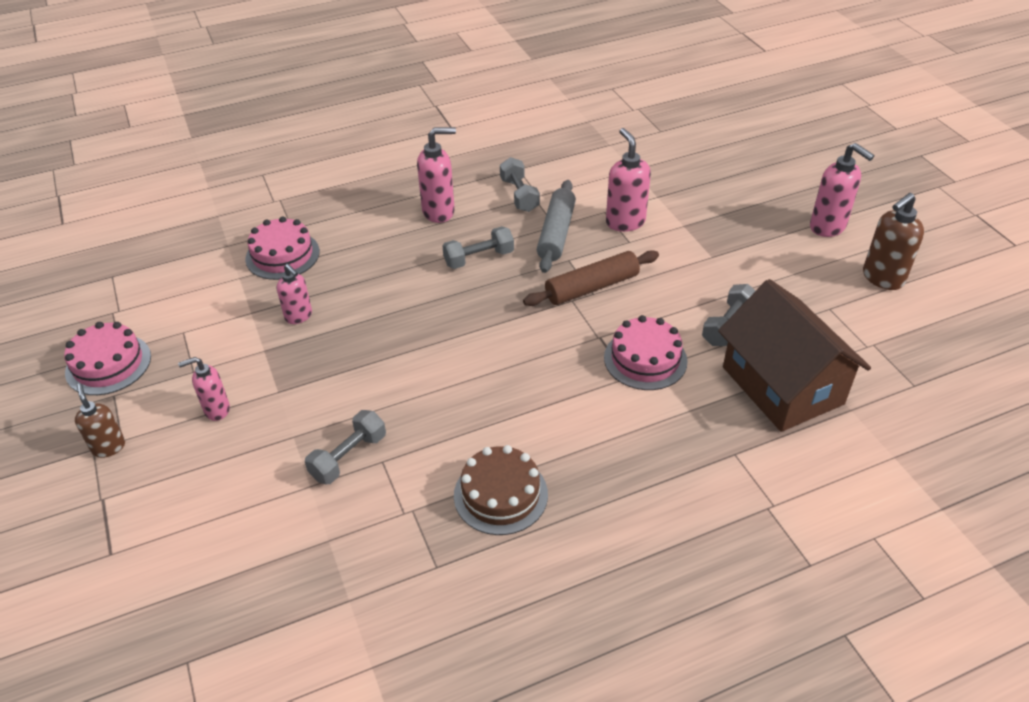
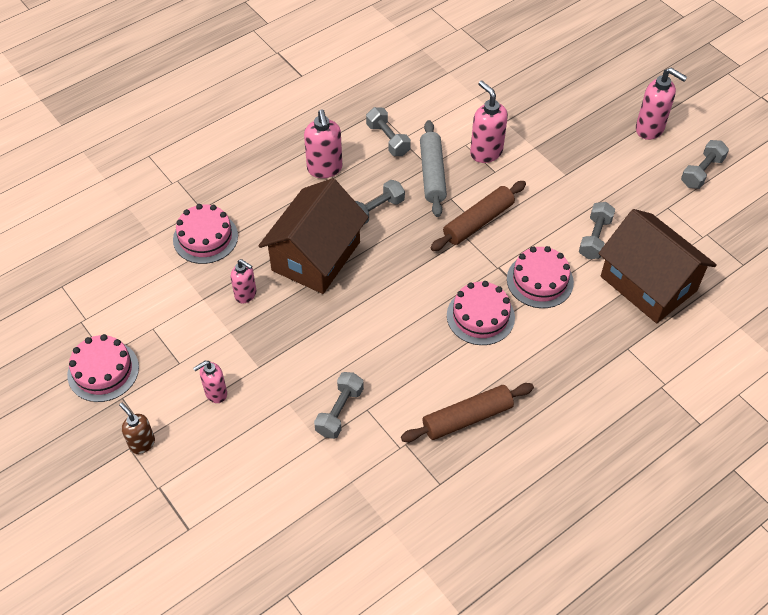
camera: 15 degrees left, 10 degrees up
pink soap dispenser [417,127,456,223] -> pink soap dispenser turned 105 degrees clockwise [304,110,342,178]
brown cake [454,445,548,535] -> brown rolling pin [401,383,534,442]
brown soap dispenser [863,193,924,290] -> grey dumbbell [681,140,729,189]
none -> brown house [258,178,369,294]
none -> pink cake [447,281,515,345]

